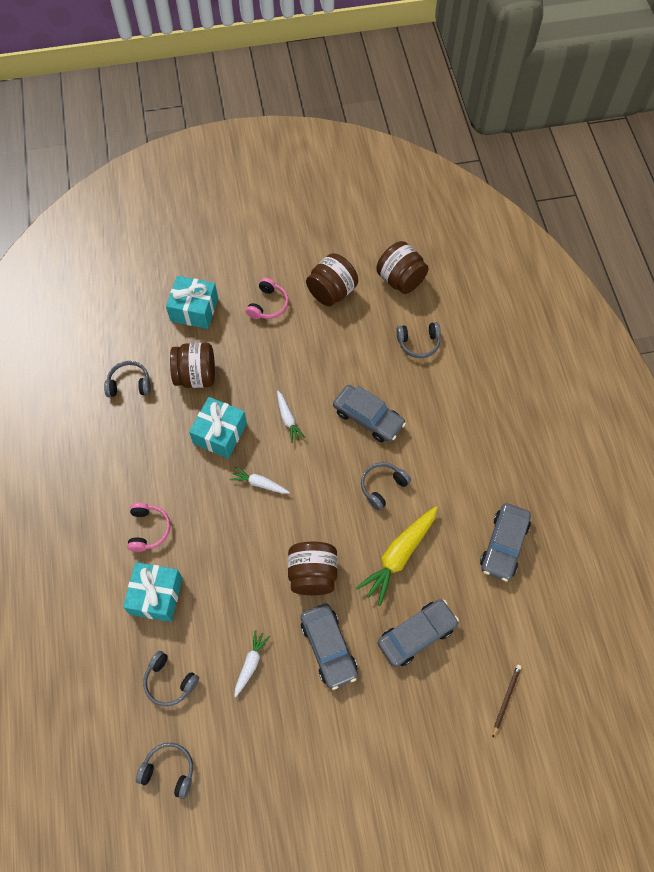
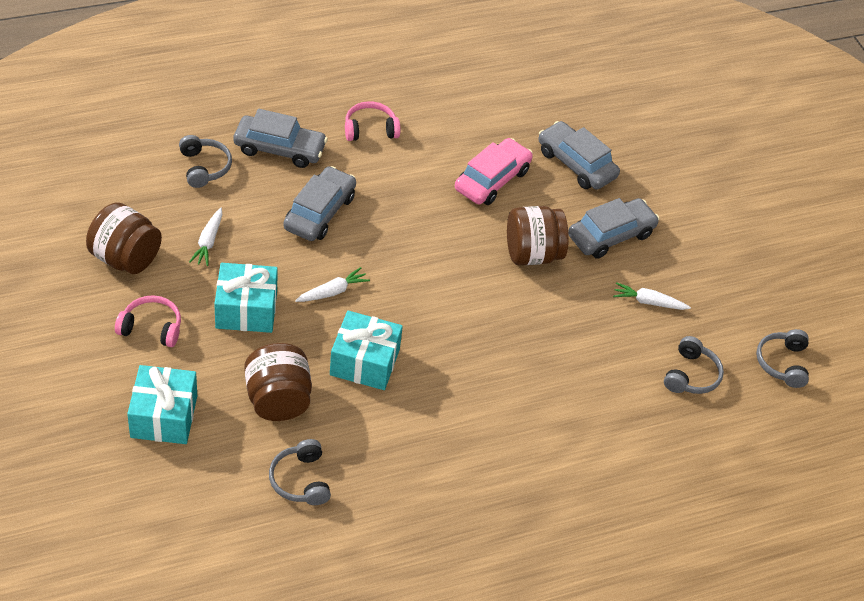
camera: 105 degrees left, 15 degrees down
turquoise gift [123,562,183,622] -> turquoise gift moved to [215,263,278,333]
pink headphones [127,503,171,552] -> pink headphones moved to [345,101,400,141]
white carrot [230,466,290,494] -> white carrot moved to [189,207,222,266]
yellow carrot [356,506,438,606] -> pink car [455,138,533,205]
grey headphones [361,462,411,510] -> none
brown jar [376,241,429,294] -> none
grey car [480,503,531,581] -> grey car moved to [234,109,328,168]
brown pencil [493,665,521,737] -> none

